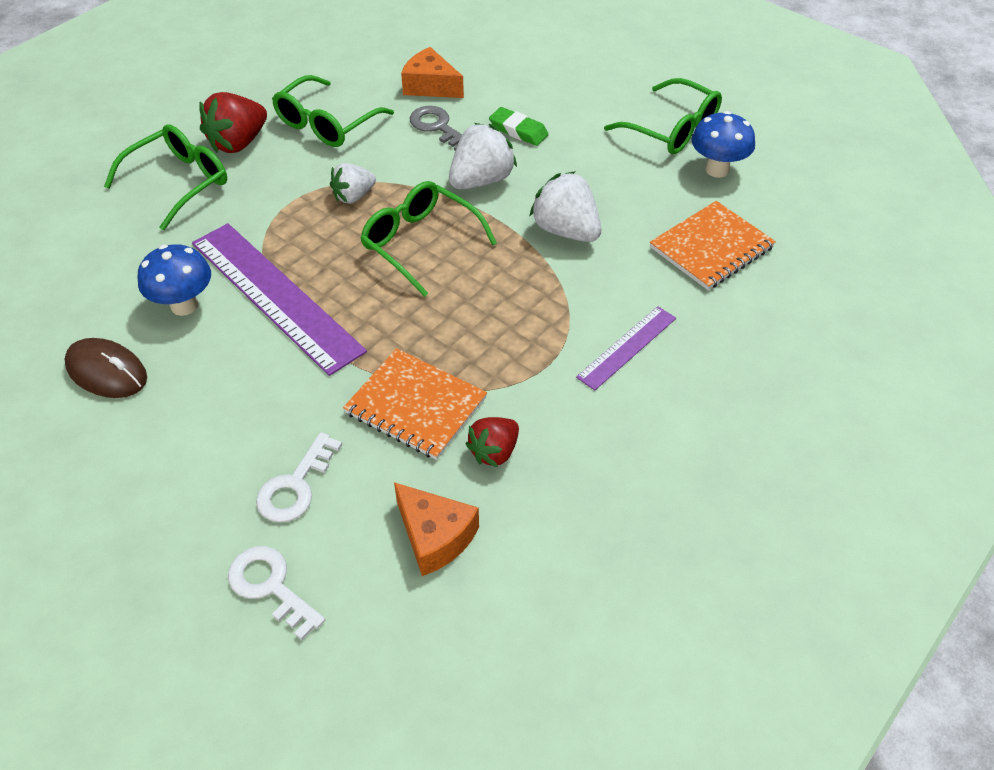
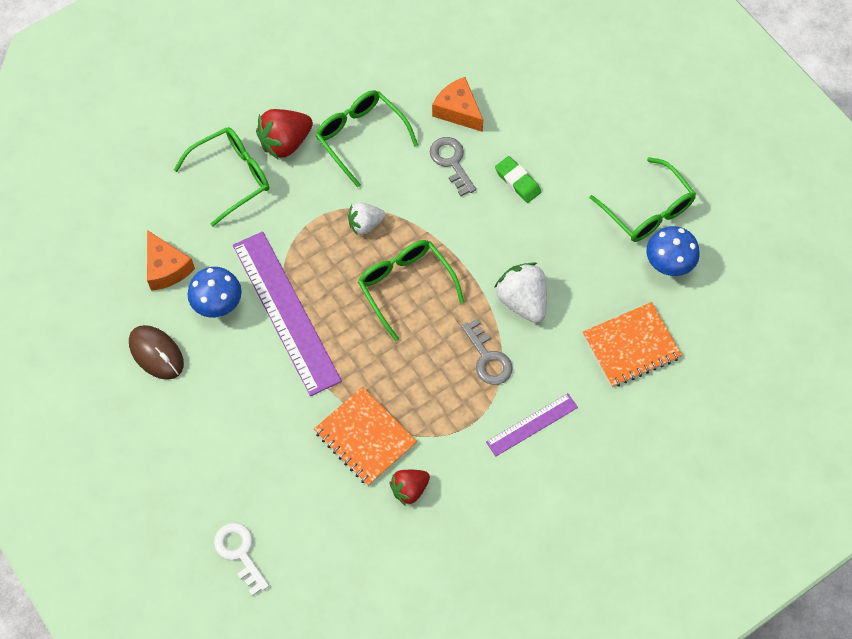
camera: 15 degrees right, 15 degrees up
white key [256,432,342,522] -> none
green glasses [272,75,394,147] -> green glasses turned 90 degrees clockwise [315,90,418,187]
orange cheese [394,482,479,576] -> orange cheese moved to [147,230,195,291]
white strawberry [449,123,517,189] -> none
none -> grey key [461,319,513,385]

